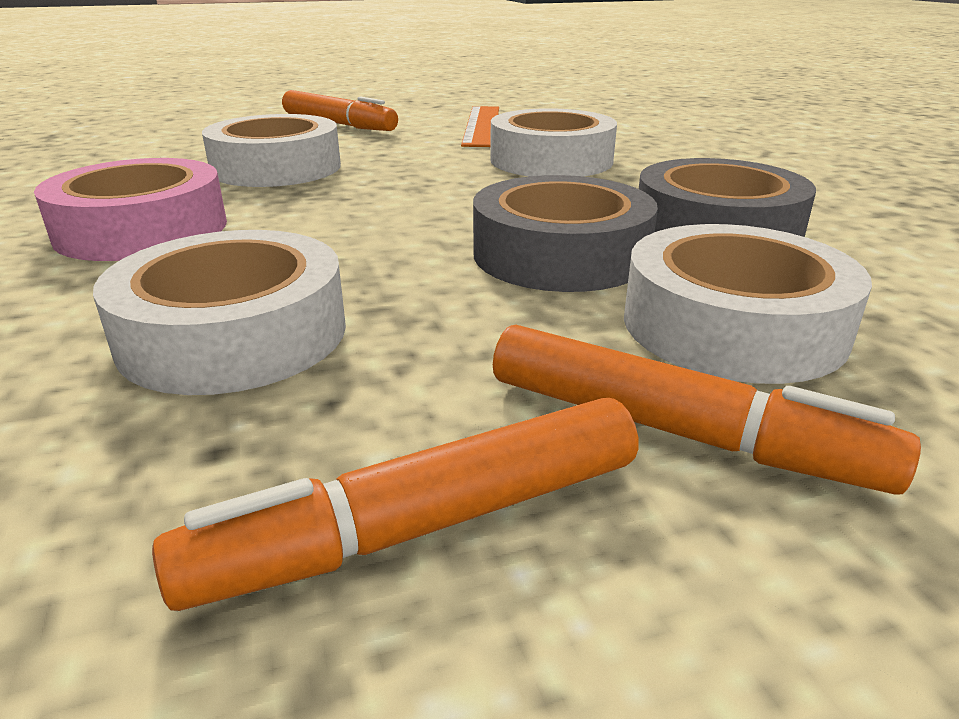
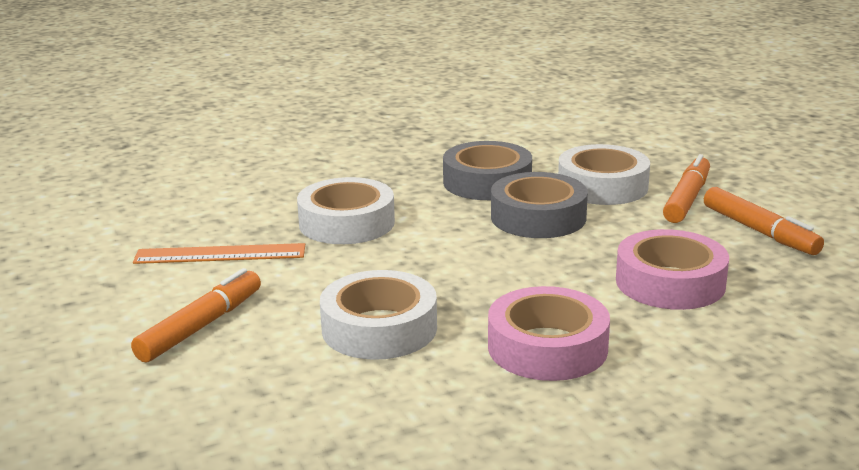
camera: 95 degrees left, 5 degrees down
white tape [93,230,346,395] -> pink tape [616,229,729,310]

